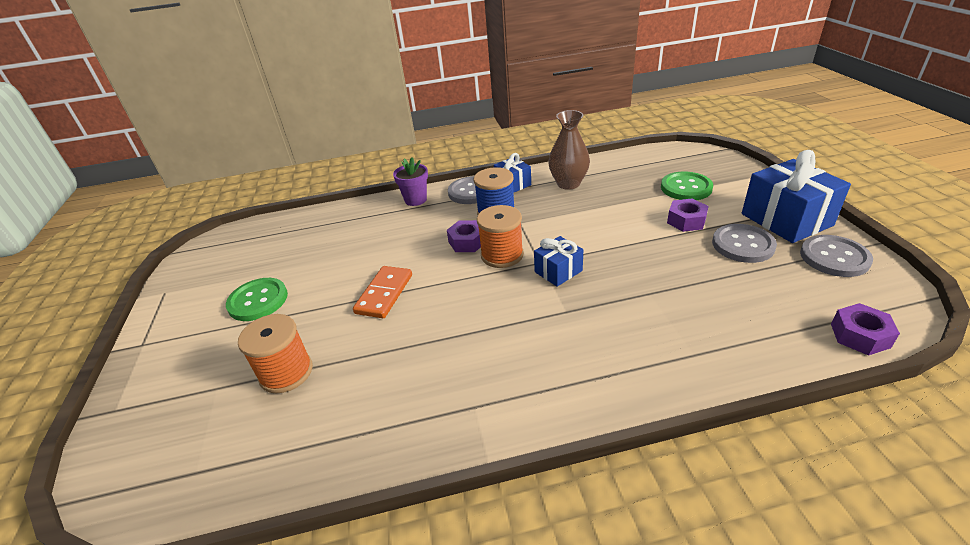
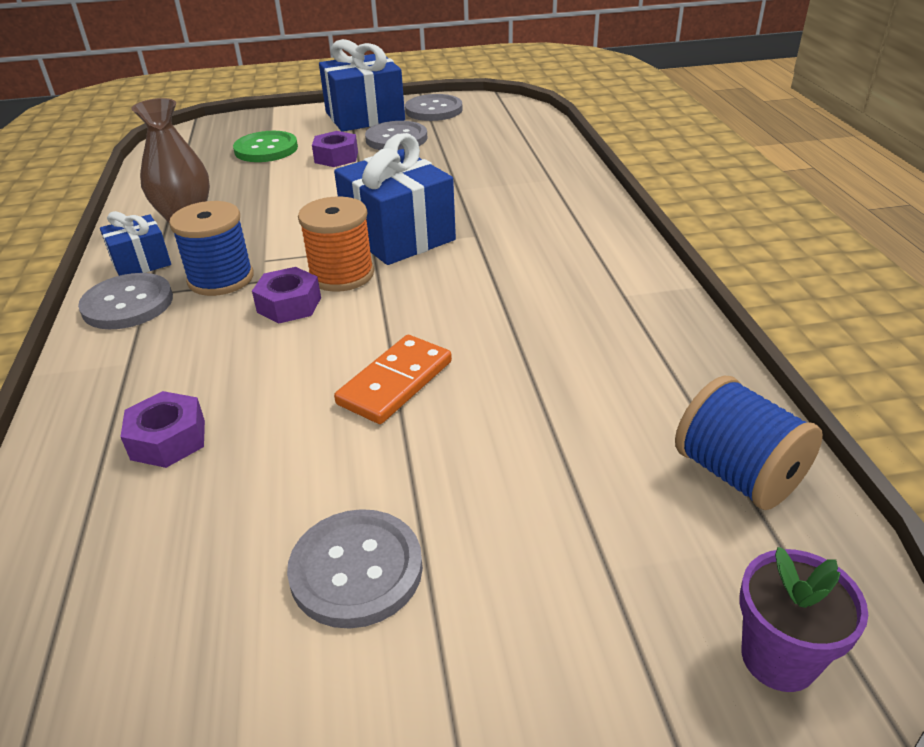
camera: 90 degrees left, 0 degrees up
green button [226,278,288,321] -> grey button [287,509,423,629]
orange spool [238,314,313,393] -> none
orange domino [353,266,412,318] -> orange domino turned 75 degrees counterclockwise [334,335,452,424]
purple flower pot [393,157,428,206] -> purple flower pot moved to [740,547,868,692]
blue gift [534,236,583,287] -> blue gift [334,133,456,265], size x1.85
purple nut [831,303,900,356] -> purple nut moved to [120,391,205,468]
none -> blue spool [675,376,823,510]

